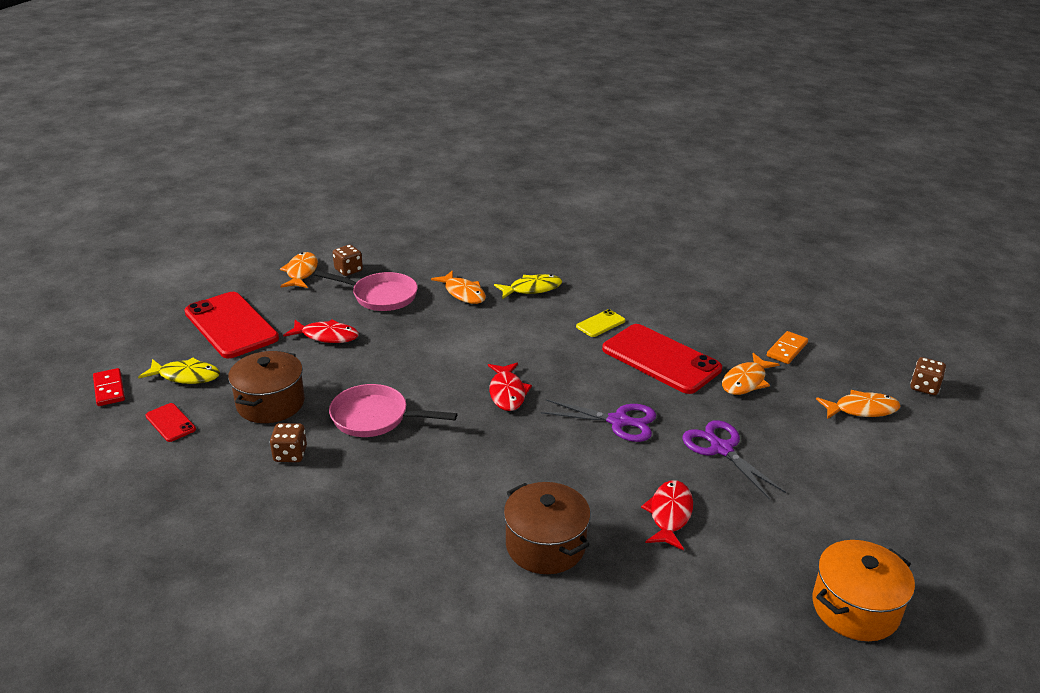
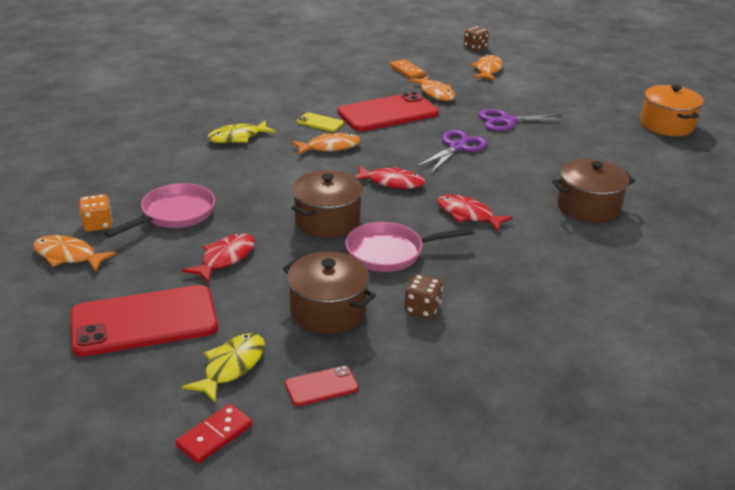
camera: 70 degrees left, 0 degrees up
red domino [93,368,125,406] -> red domino turned 45 degrees counterclockwise [175,404,253,464]
pink pan [329,384,457,437] -> pink pan turned 45 degrees clockwise [345,222,474,272]
brown dice [333,245,363,276] -> orange dice [79,194,112,232]
orange fish [431,271,486,304] -> orange fish moved to [291,133,361,155]
yellow fish [494,274,562,299] -> yellow fish turned 120 degrees counterclockwise [207,121,276,143]
yellow phone [576,309,625,337] -> yellow phone turned 45 degrees counterclockwise [297,112,344,132]
red fish [641,480,693,551] -> red fish moved to [437,194,513,231]
none -> brown pot [291,170,363,238]

